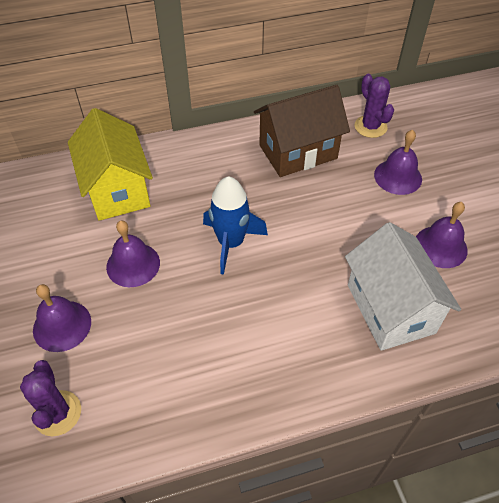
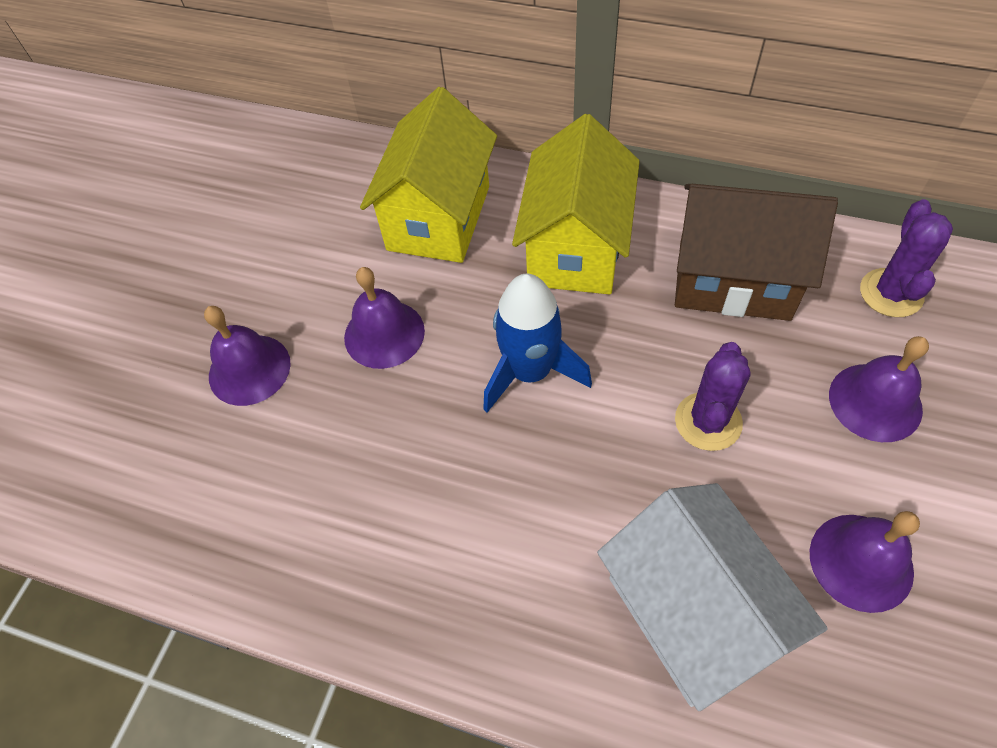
camera: 40 degrees right, 5 degrees up
purple cactus [20,360,81,436] -> purple cactus moved to [675,342,751,451]
white house [345,222,461,351] -> white house turned 45 degrees counterclockwise [597,483,828,711]
none -> yellow house [512,114,640,295]

